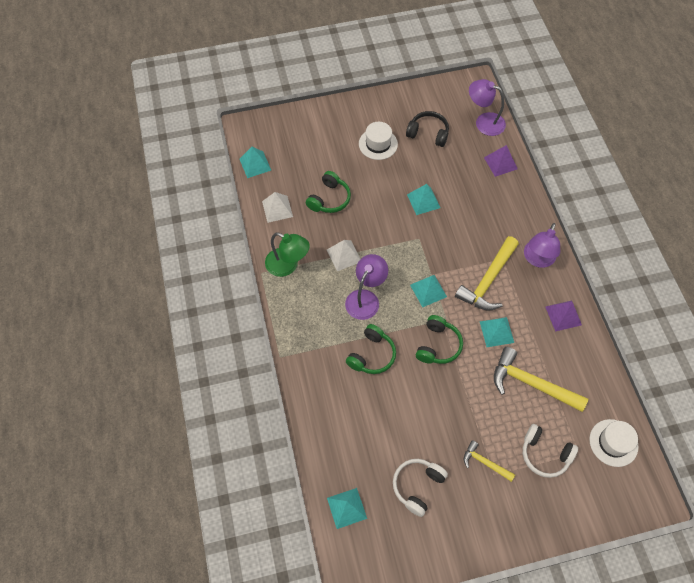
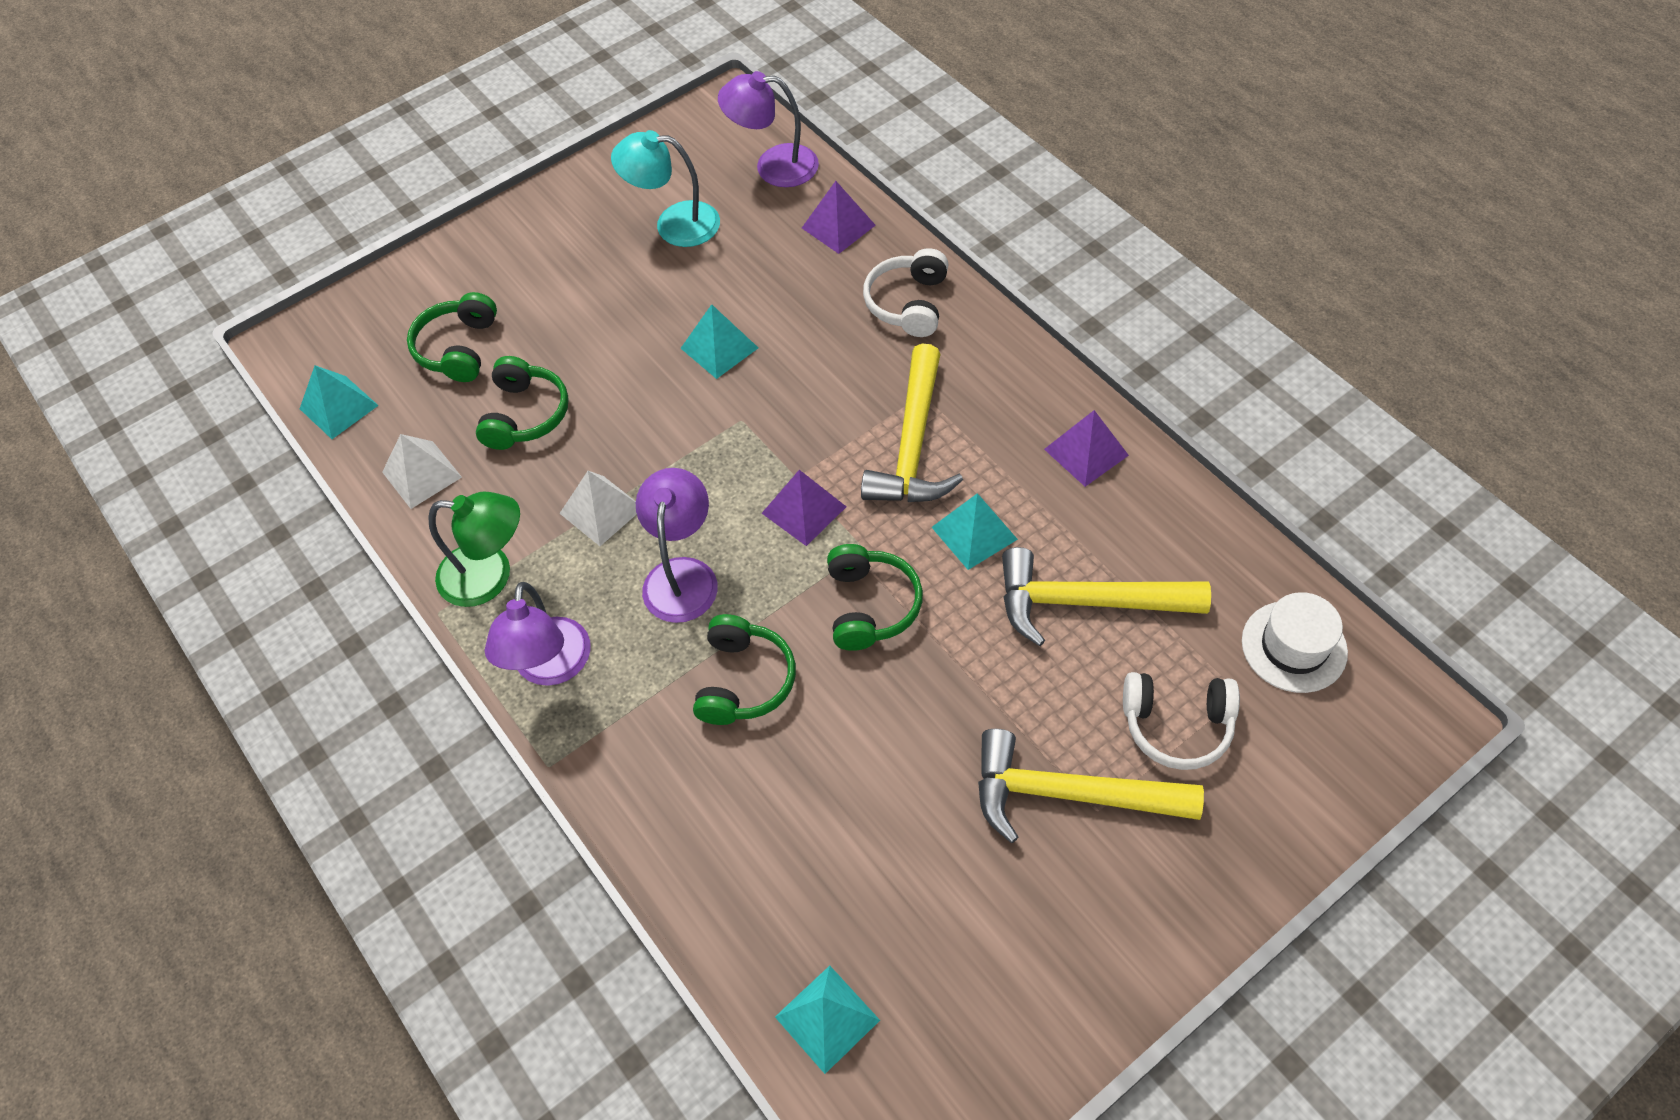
camera: 20 degrees left, 5 degrees down
white hat [359,122,398,160] -> none
white headphones [393,459,448,517] -> white headphones moved to [863,248,948,337]
black headphones [406,111,449,147] -> turquoise lamp [611,130,720,247]
turquoise pyramid [410,275,447,307] -> purple pyramid [762,470,846,546]
yellow hammer [464,440,515,482] -> yellow hammer [978,729,1204,843], size x1.86
purple lamp [524,223,560,268] -> purple lamp moved to [485,582,591,686]
none -> green headphones [407,292,497,382]

